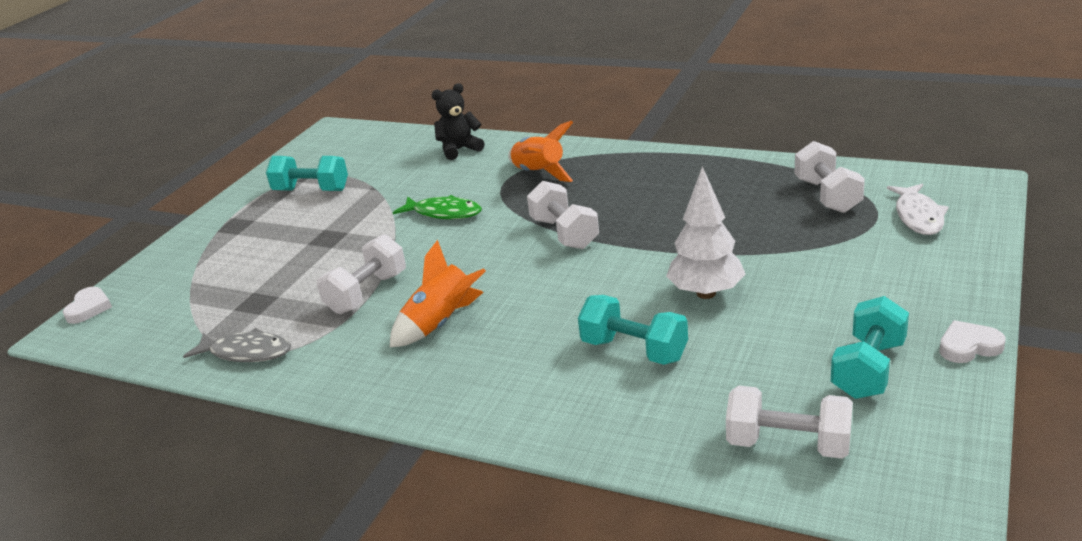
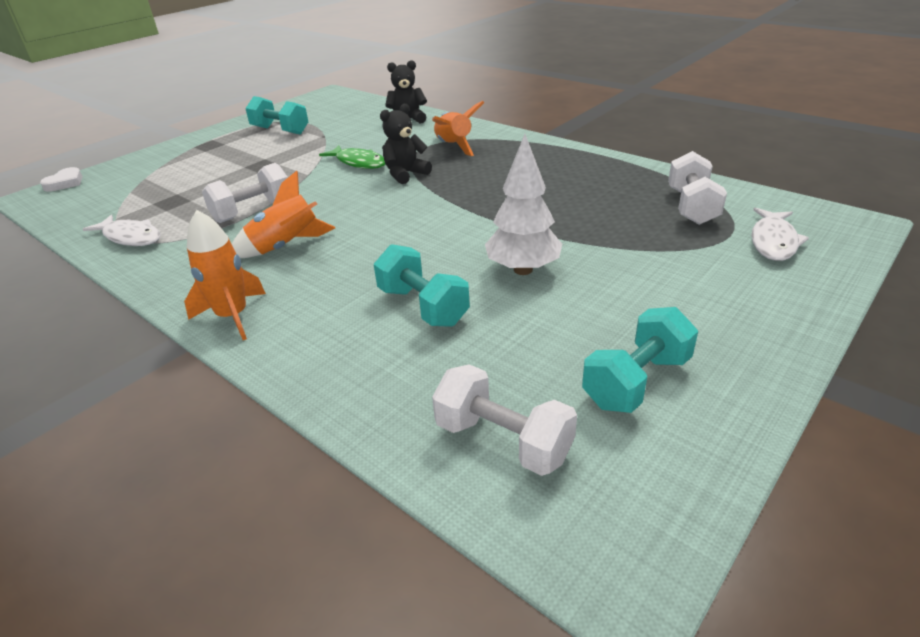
camera: 15 degrees right, 5 degrees up
grey fish [183,328,291,362] -> white fish [83,215,161,246]
white dumbbell [527,181,599,249] -> none
white heart [939,320,1005,363] -> none
none -> orange rocket [184,210,266,340]
none -> black teddy bear [380,104,432,184]

